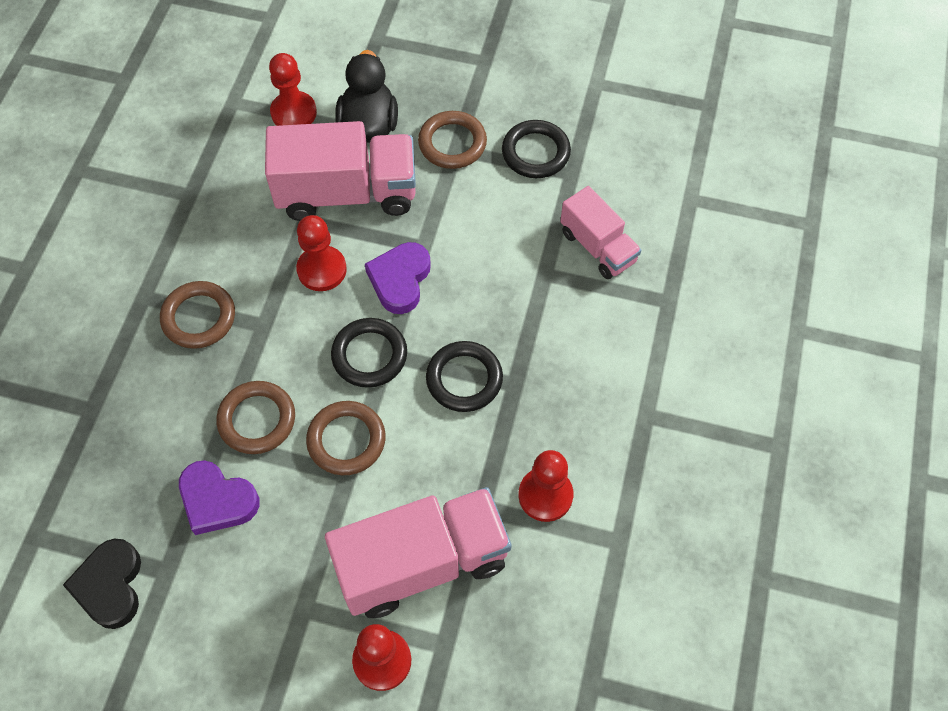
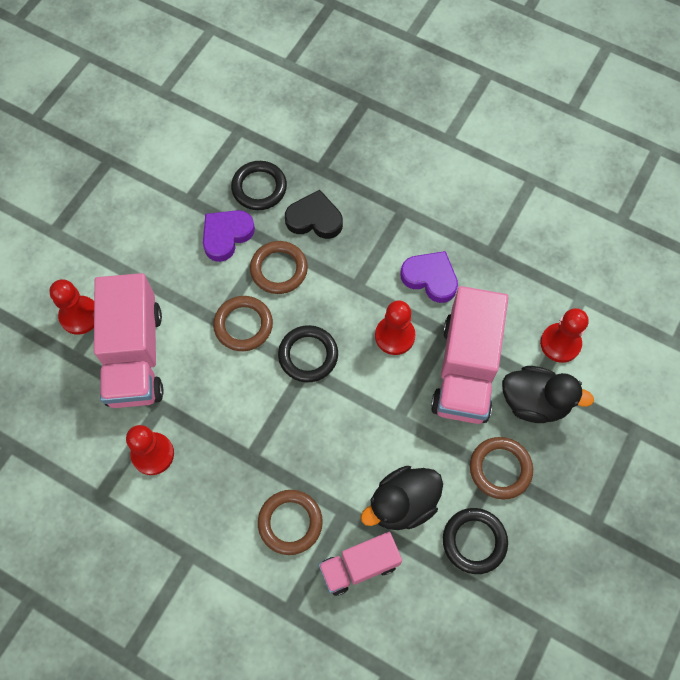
camera: 105 degrees right, 5 degrees up
black heart [63,538,141,629] -> black heart moved to [285,190,343,239]
brown ring [160,281,235,349] -> brown ring moved to [258,490,323,555]
purple heart [365,242,431,314] -> purple heart moved to [400,251,458,303]
black ring [426,341,503,412] -> black ring moved to [231,161,287,210]
none -> black duck [361,466,443,530]

